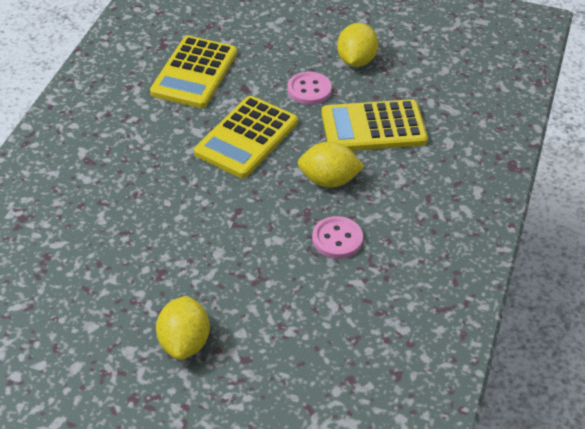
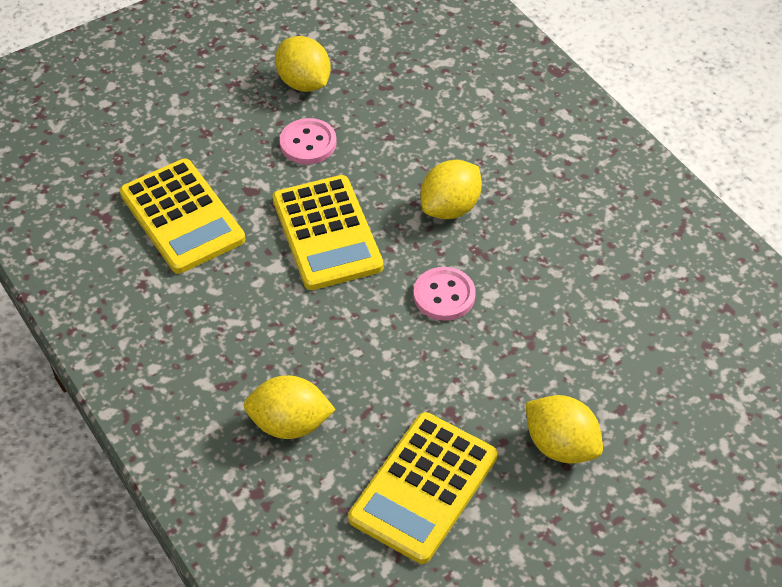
camera: 50 degrees left, 5 degrees up
pink button [312,216,363,259] -> pink button moved to [414,267,476,321]
yellow calculator [321,99,428,151] -> yellow calculator moved to [348,412,498,564]
none -> yellow lemon [244,375,336,439]

